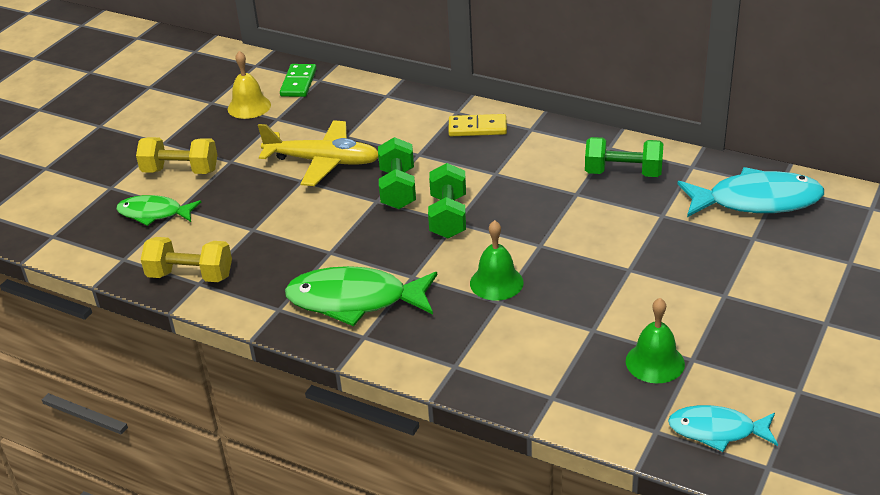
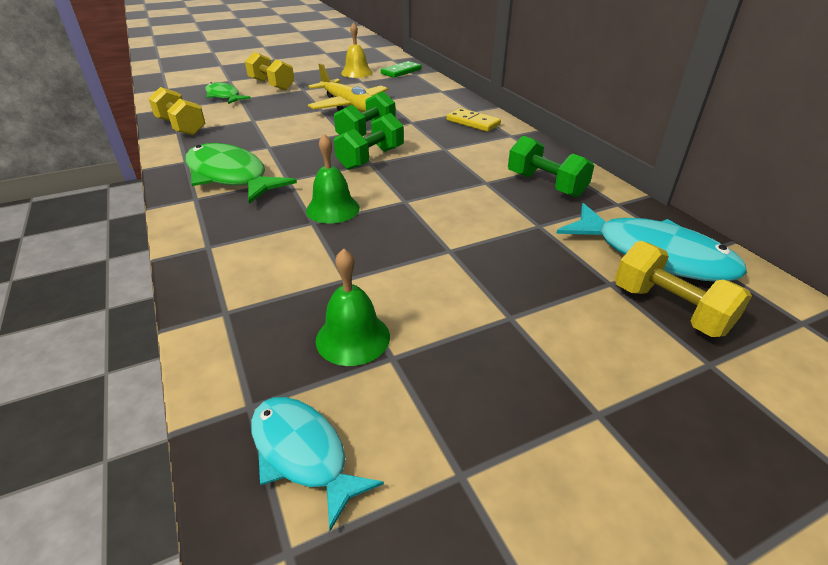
camera: 35 degrees right, 0 degrees up
none -> yellow dumbbell [615,241,752,337]

